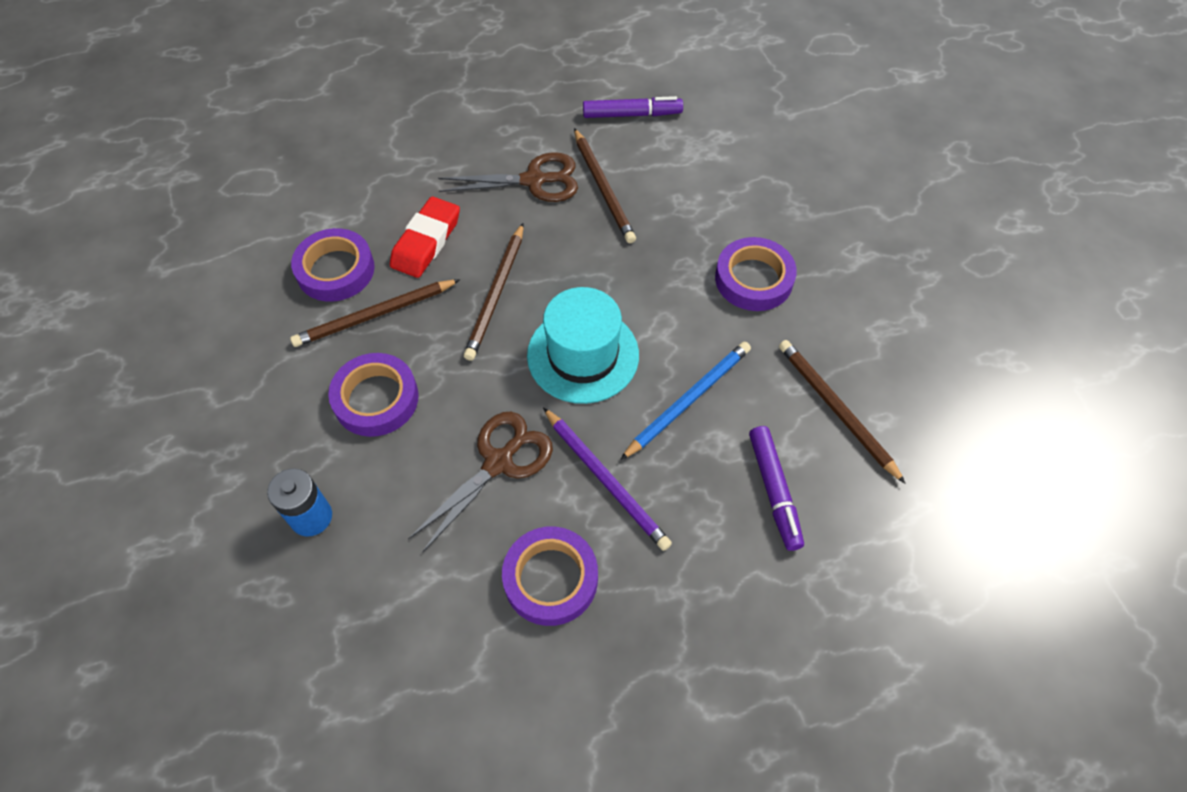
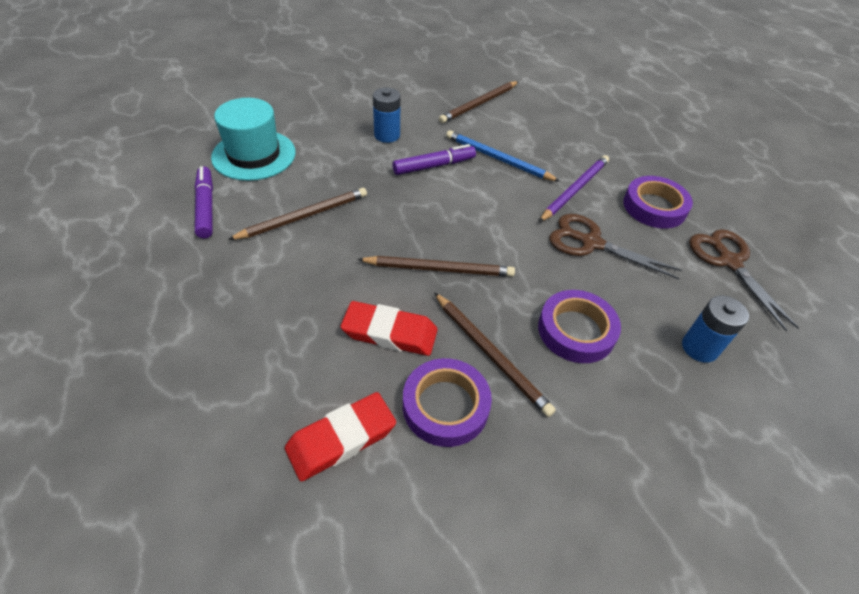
camera: 105 degrees left, 10 degrees down
brown scissors [438,152,578,202] -> brown scissors moved to [689,229,799,331]
turquoise hat [527,287,639,404] -> turquoise hat moved to [211,98,296,181]
purple tape [715,237,797,311] -> blue battery [373,88,401,143]
purple marker [749,426,804,551] -> purple marker moved to [393,144,476,175]
none -> red eraser [285,392,396,482]

